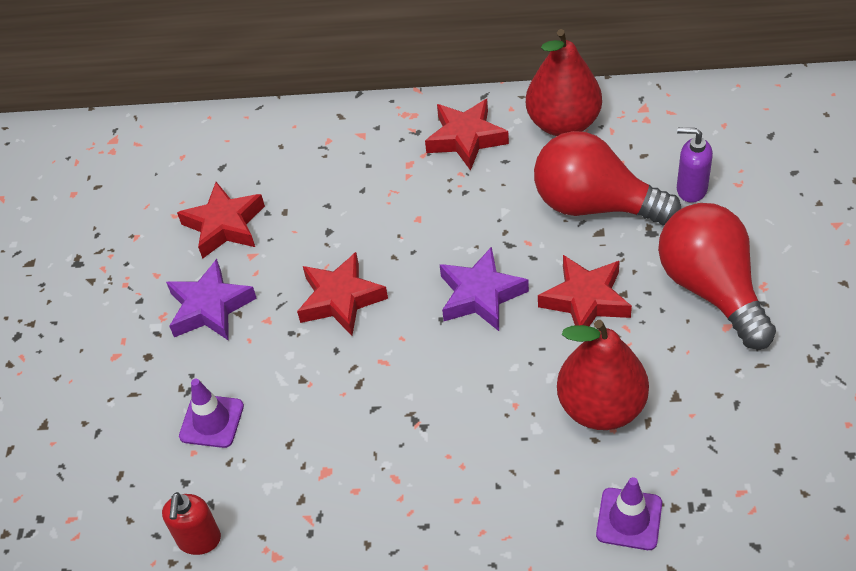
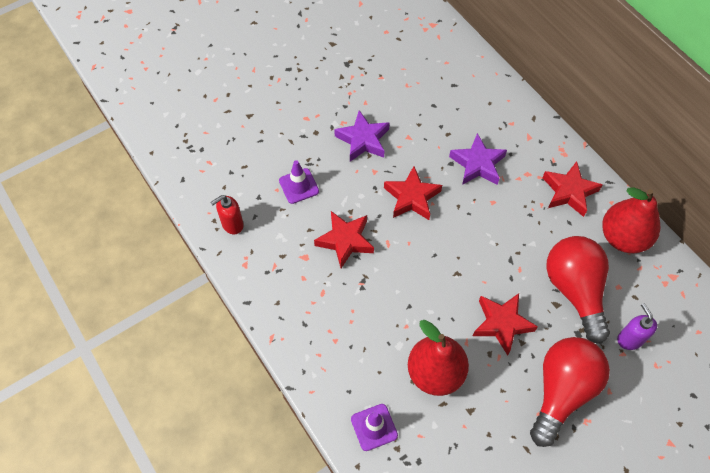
camera: 50 degrees right, 10 degrees up
red star [177,182,265,259] -> red star moved to [314,211,374,268]
purple star [439,247,529,331] -> purple star moved to [449,133,507,185]

